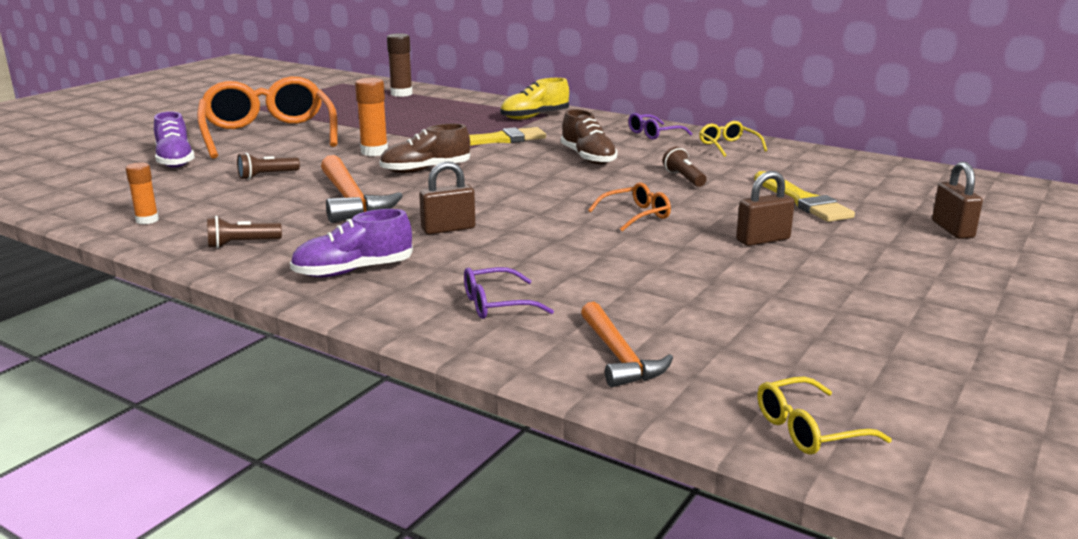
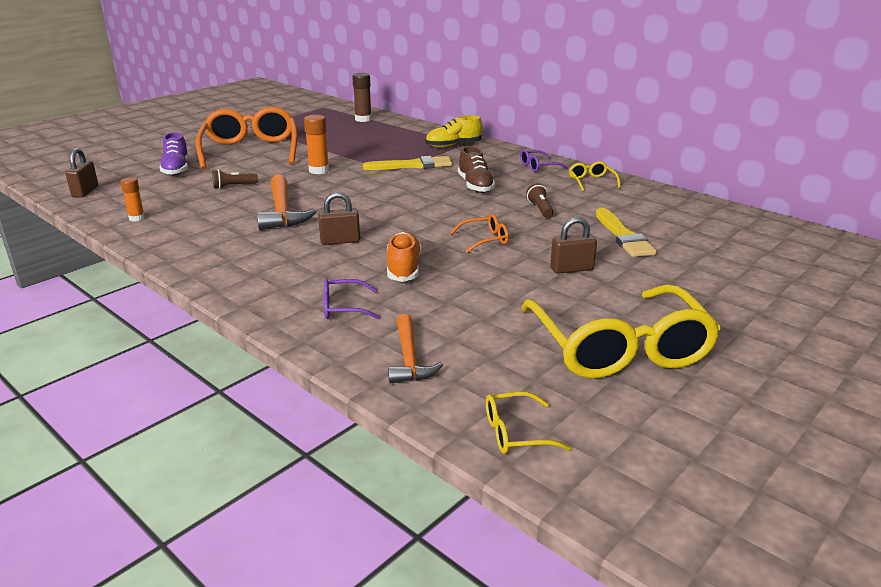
camera: 10 degrees right, 5 degrees up
brown flashlight [207,216,282,249] -> none
purple shoe [290,209,413,277] -> none
brown shoe [379,124,470,173] -> none
brown padlock [932,162,983,239] -> brown padlock moved to [65,148,98,198]
none -> orange shoe [387,231,421,282]
none -> yellow glasses [521,284,721,378]

